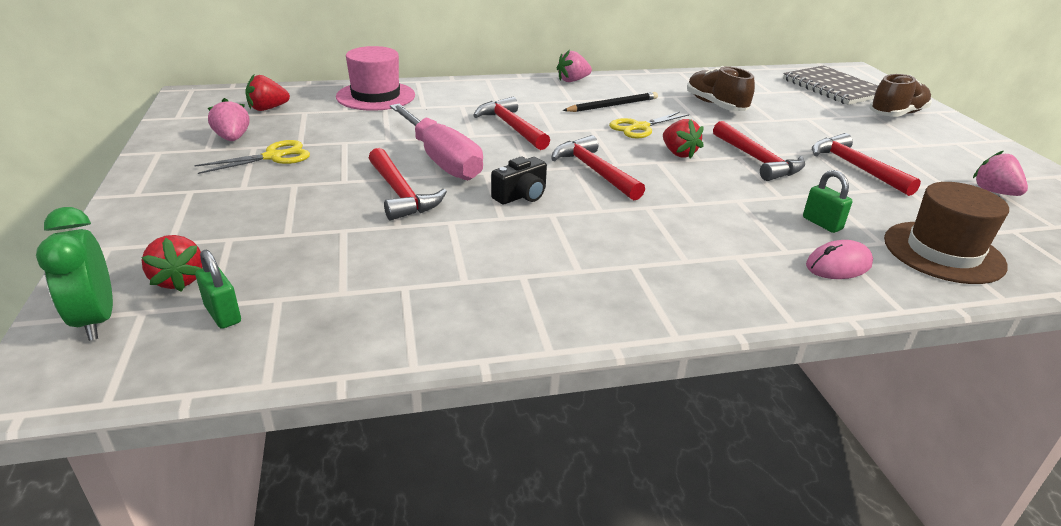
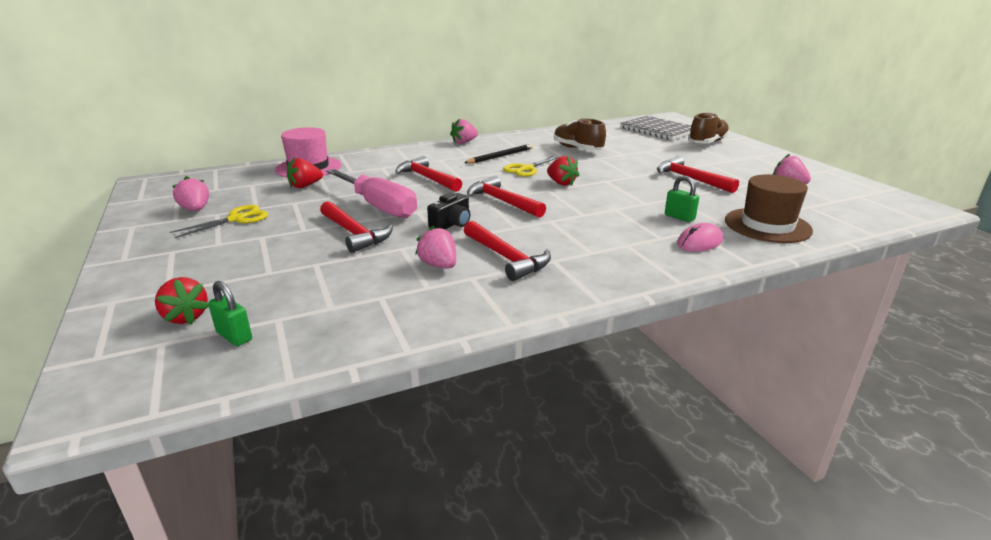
camera: 10 degrees left, 5 degrees down
green clock [36,207,113,341] -> none
red strawberry [245,75,290,111] -> red strawberry moved to [287,158,323,188]
red hammer [713,121,805,181] -> red hammer moved to [464,221,551,281]
none -> pink strawberry [415,226,456,269]

